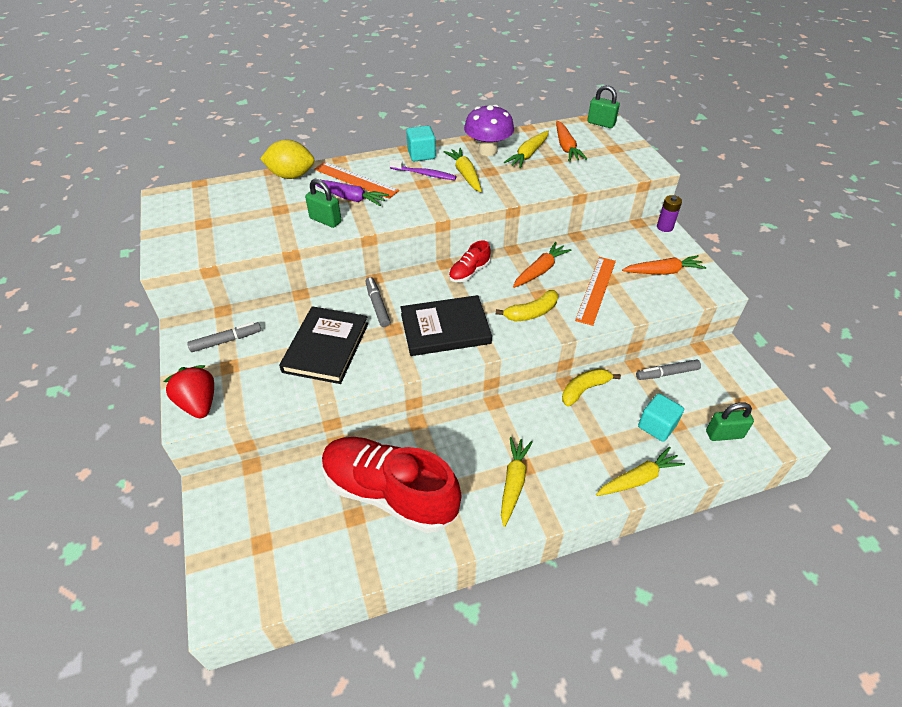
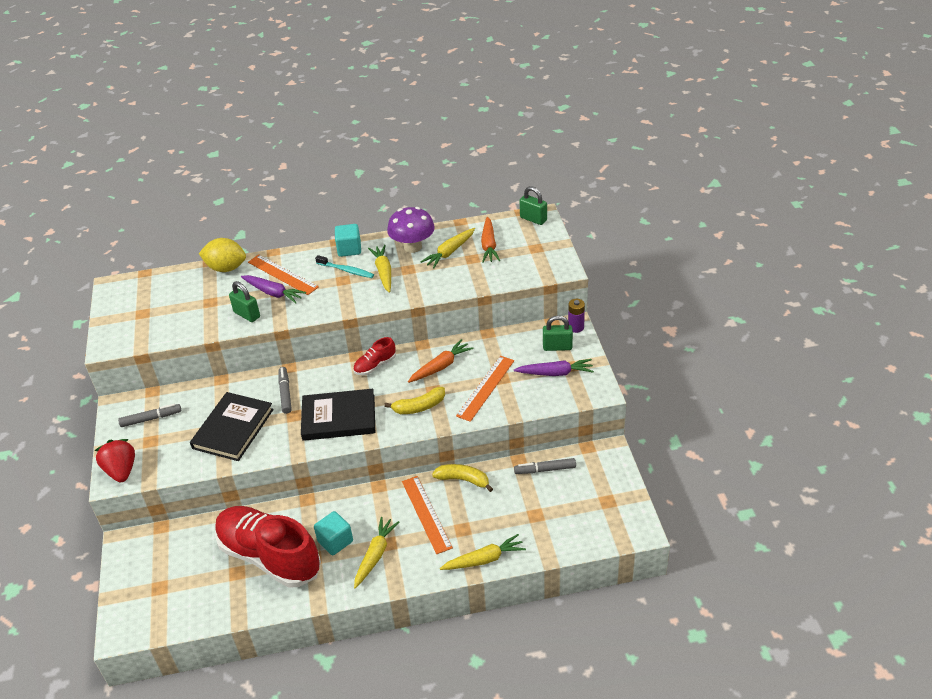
camera: 10 degrees right, 5 degrees down
purple toothbrush [390,159,457,180] -> turquoise toothbrush [315,255,374,278]
yellow banana [562,369,621,407] -> yellow banana turned 45 degrees clockwise [432,464,493,492]
orange carrot [622,255,706,275] -> purple carrot [514,359,594,376]
turquoise cube [638,393,684,442] -> turquoise cube moved to [314,511,353,555]
green padlock [706,402,754,441] -> green padlock moved to [543,315,573,351]
none -> orange ruler [402,476,453,554]

